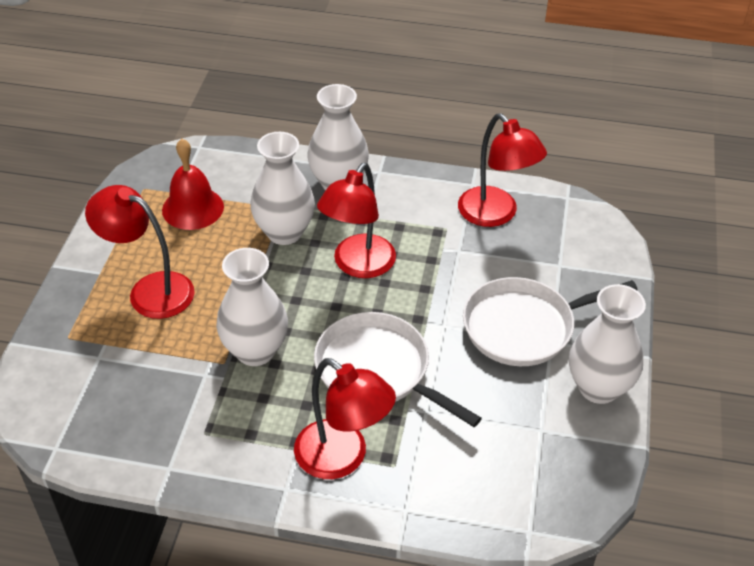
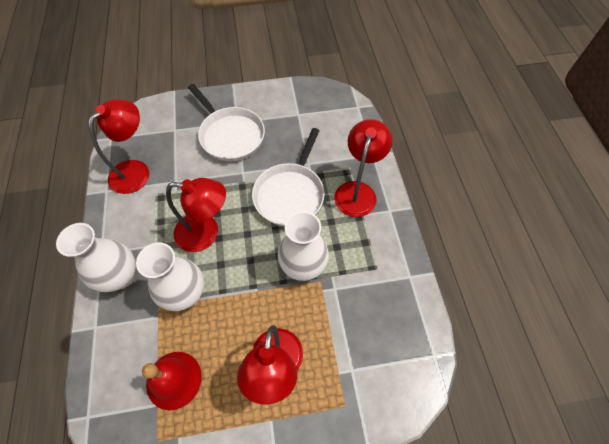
camera: 110 degrees left, 15 degrees up
white vase [569,284,646,404] -> none

